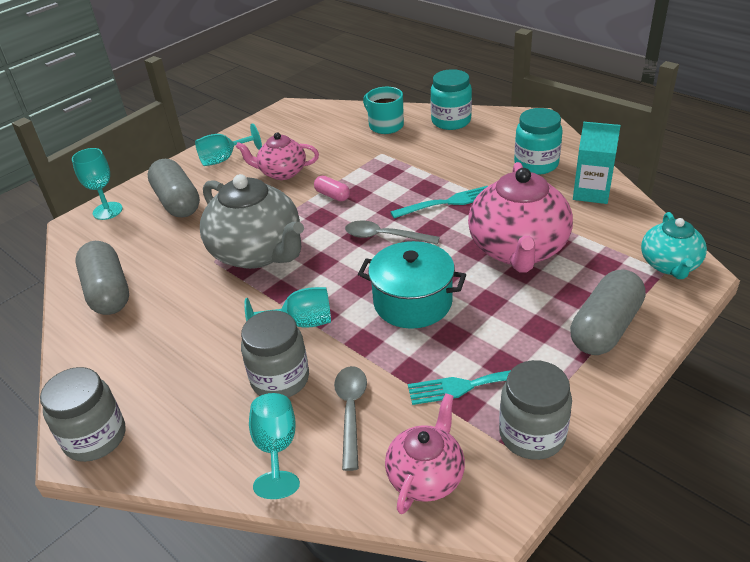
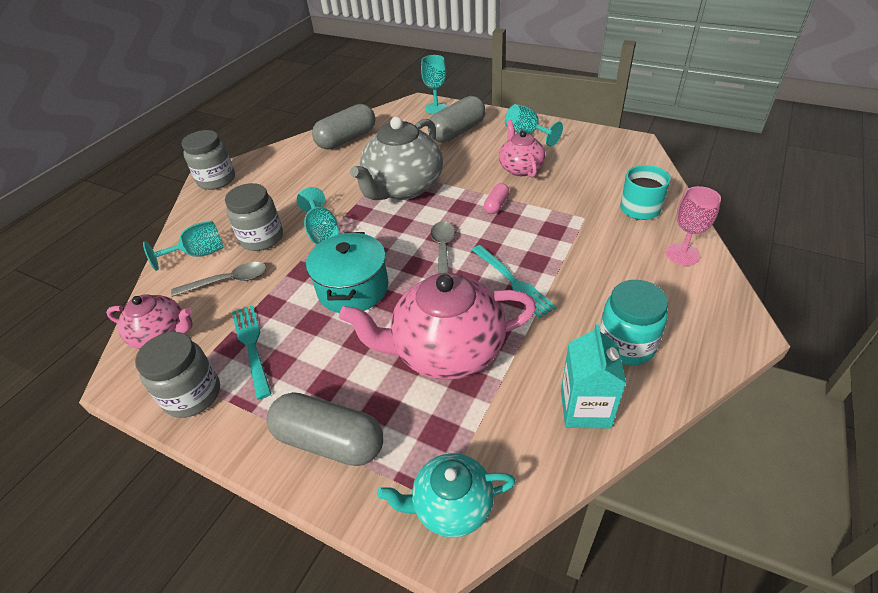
camera: 75 degrees right, 5 degrees up
turquoise jar [431,69,472,130] -> pink goblet [666,186,721,266]

